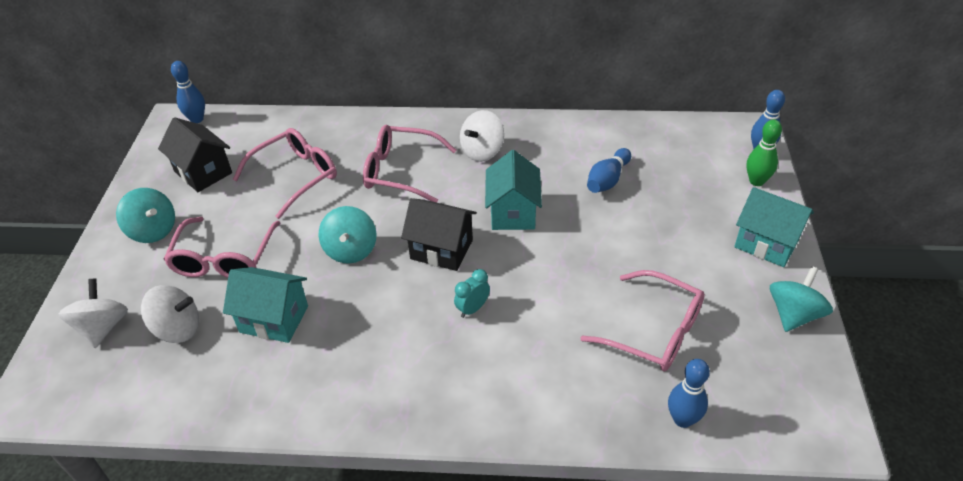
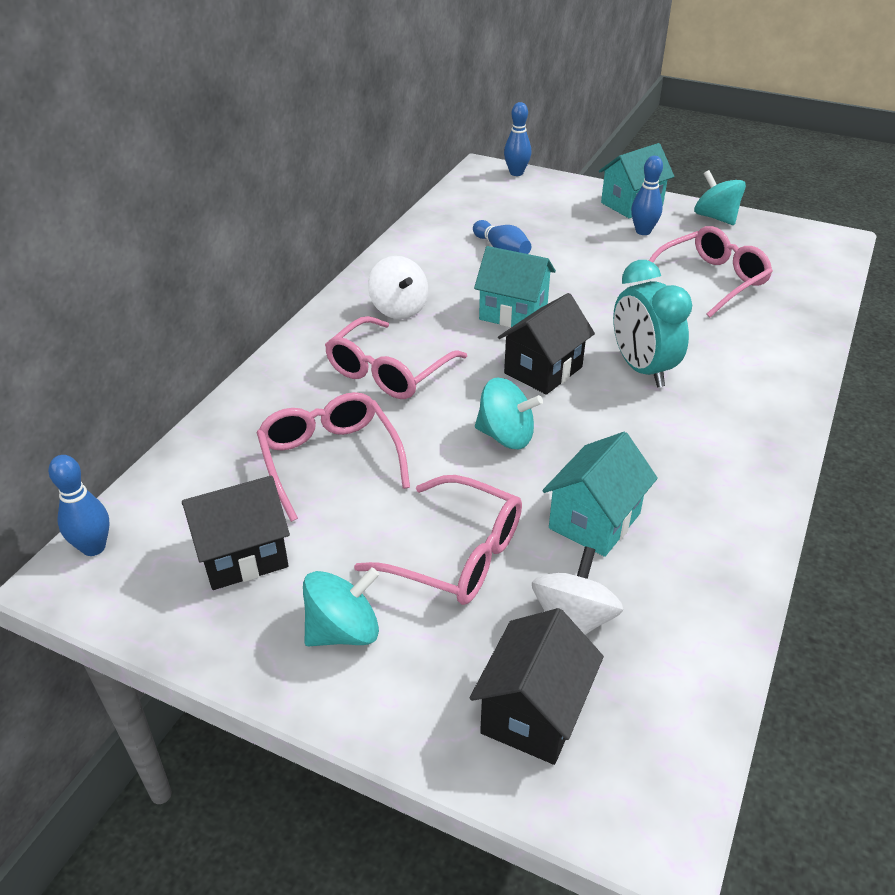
camera: 70 degrees left, 5 degrees down
white spinning top [58,279,128,348] -> black house [470,608,604,765]
turquoise clock [454,269,490,318] -> turquoise clock [613,260,692,387], size x2.04
blue bowling pin [668,359,710,428] -> blue bowling pin moved to [631,156,663,235]
green bowling pin [747,119,782,186] -> none

